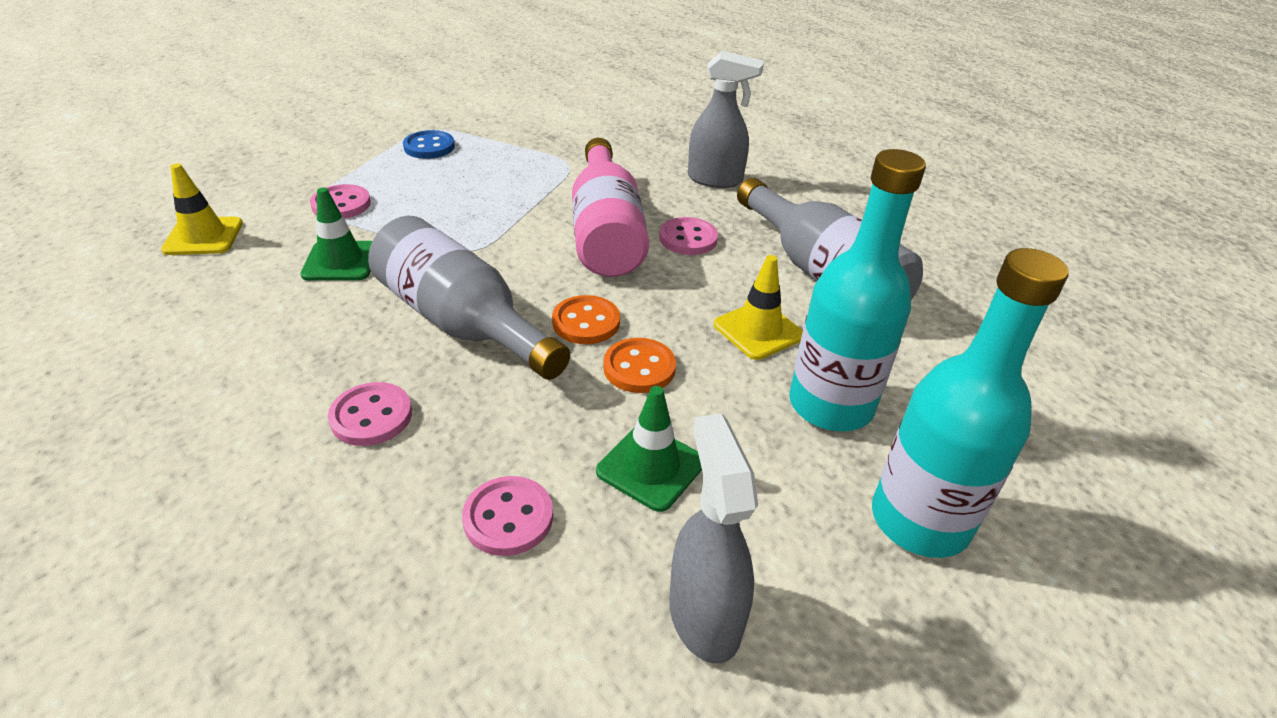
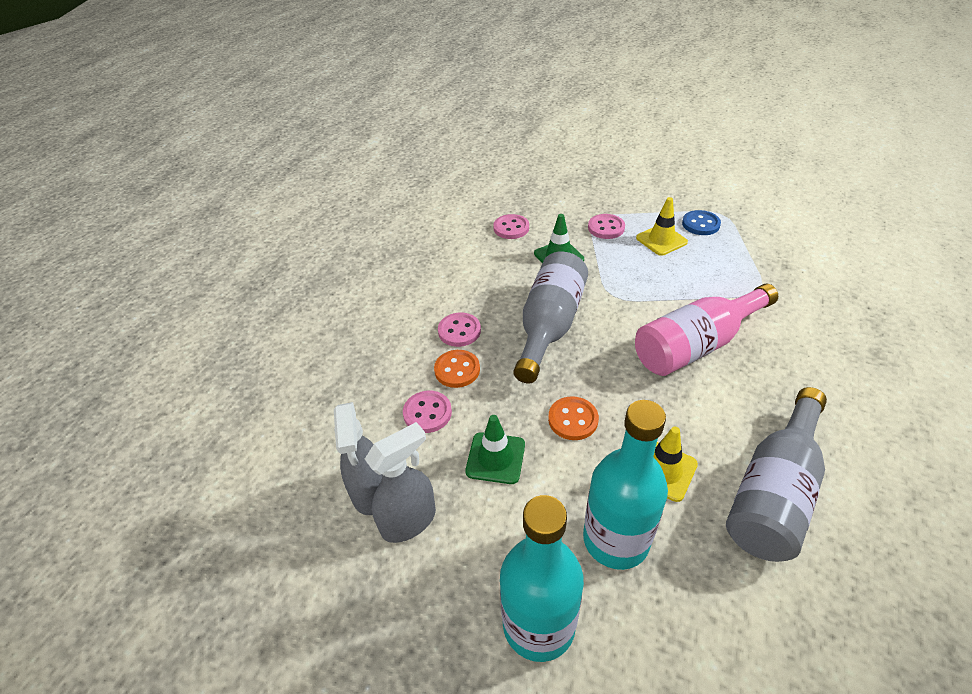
camera: 70 degrees right, 5 degrees up
yellow traffic cone [161,163,243,255] -> yellow traffic cone moved to [636,197,688,256]
orange button [552,295,620,344] -> orange button moved to [434,350,480,388]
pink button [659,217,718,255] -> pink button moved to [493,214,529,239]
grey spray bottle [688,51,764,188] -> grey spray bottle moved to [334,402,382,515]

